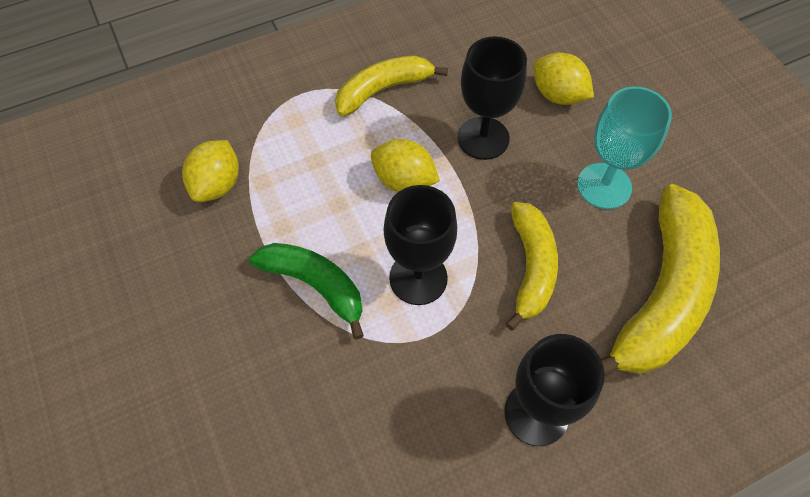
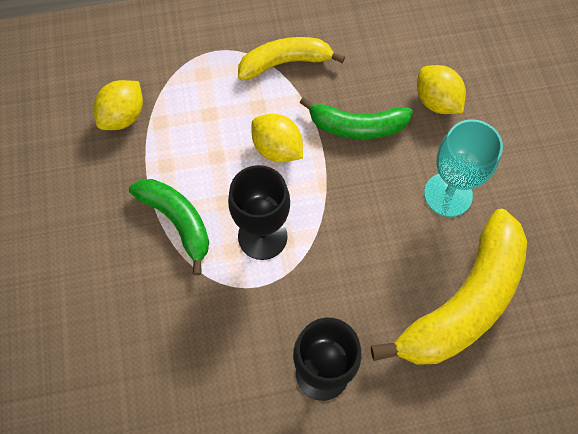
camera: 15 degrees right, 5 degrees up
black goblet [458,36,527,160] -> green banana [300,97,413,139]
yellow banana [505,202,558,330] -> none

